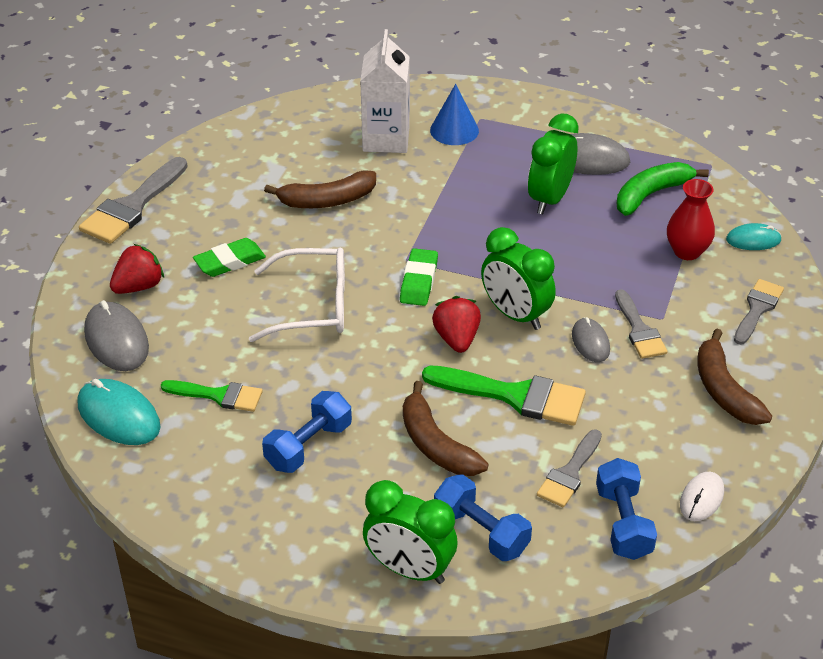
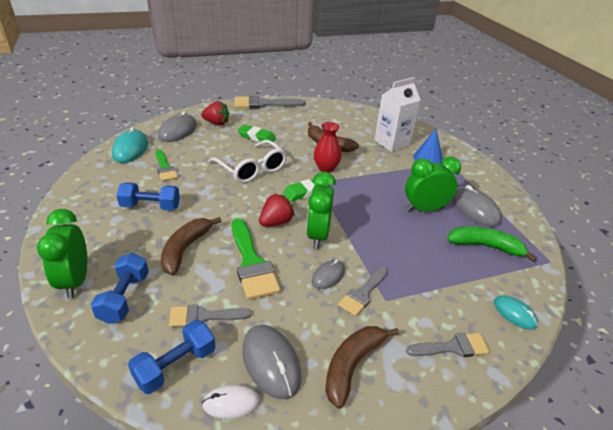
camera: 50 degrees right, 5 degrees down
red vase [667,179,715,260] -> red vase moved to [314,122,342,173]
none -> grey mouse [242,325,301,400]

